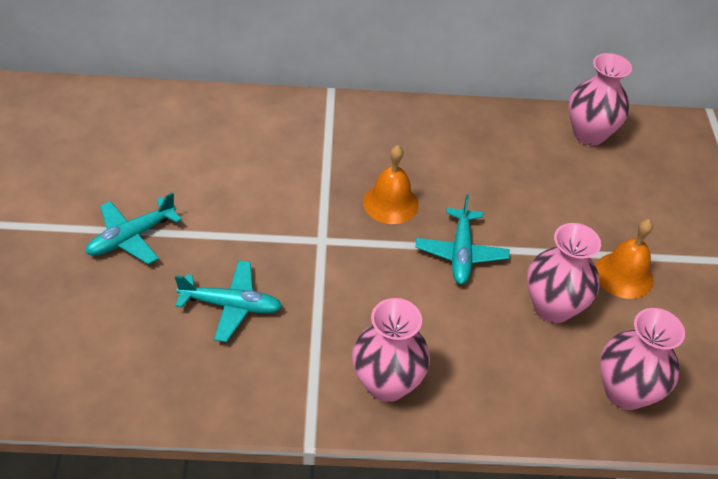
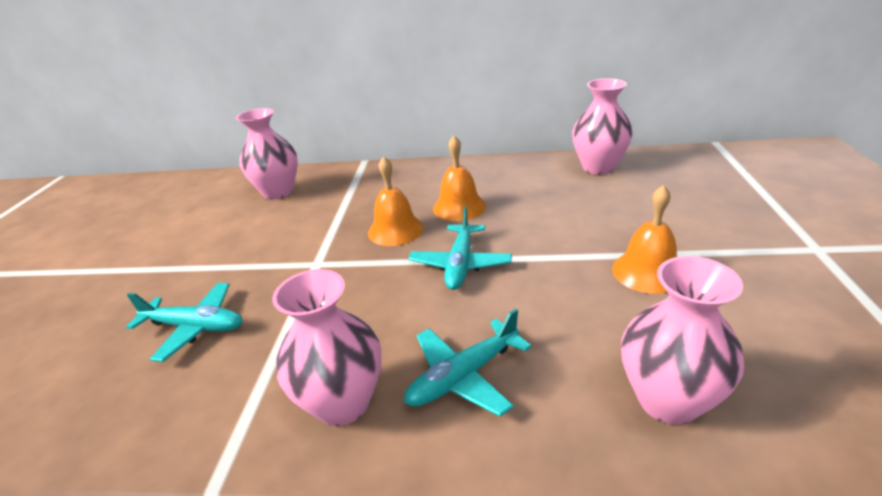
camera: 10 degrees right, 15 degrees down
turquoise plane [85,192,182,264] -> turquoise plane moved to [404,309,532,417]
pink vase [527,223,601,323] -> pink vase moved to [236,108,298,200]
none -> orange bell [433,136,486,221]

